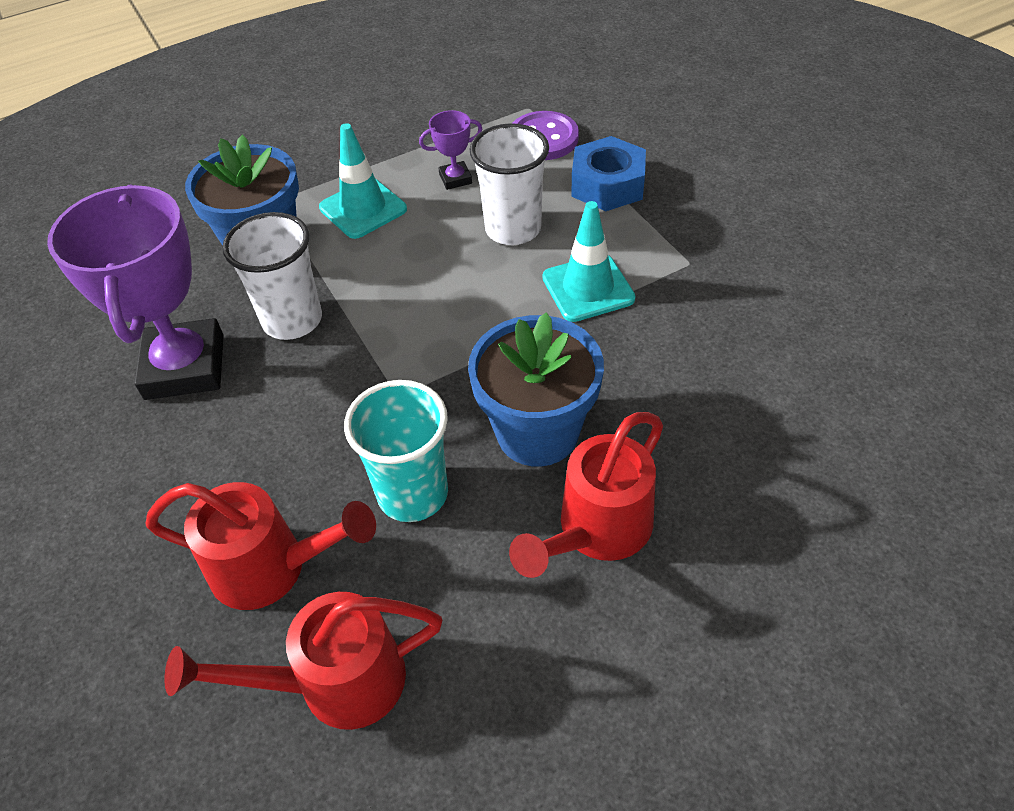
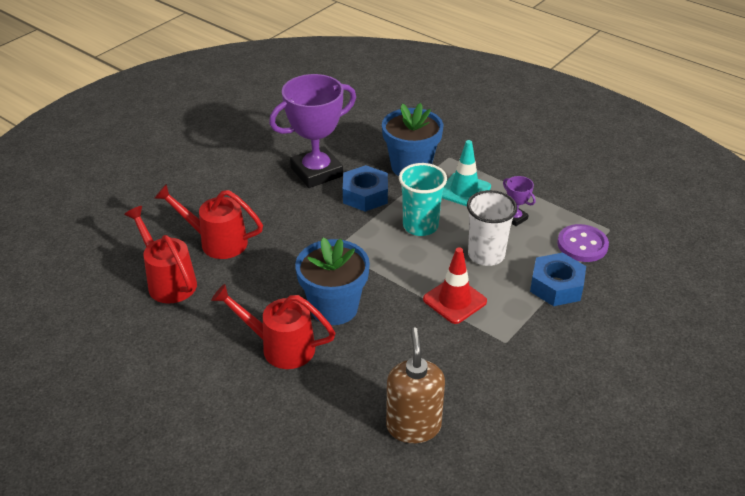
camera: 65 degrees right, 10 degrees down
red watering can [145,482,376,610] -> red watering can turned 120 degrees clockwise [154,184,263,259]
white cup [222,212,322,340] -> blue nut [343,165,388,212]
turquoise cup [344,380,448,522] -> turquoise cup moved to [399,163,447,236]
turquoise traffic cone [542,201,635,322] -> red traffic cone [423,247,487,324]
none -> brown soap dispenser [386,327,445,443]

